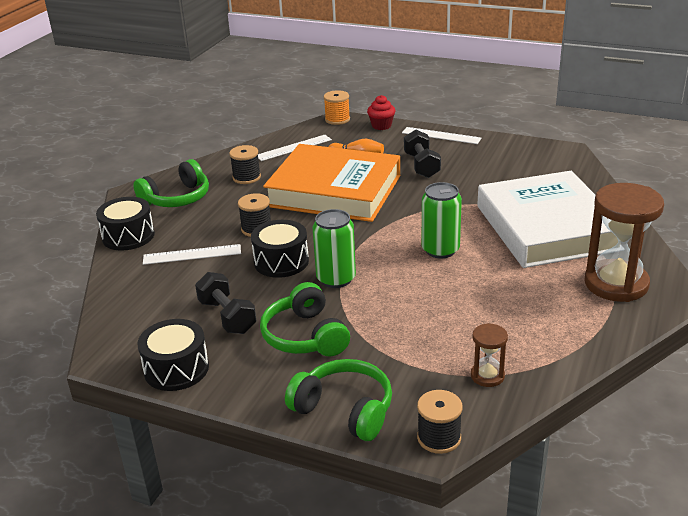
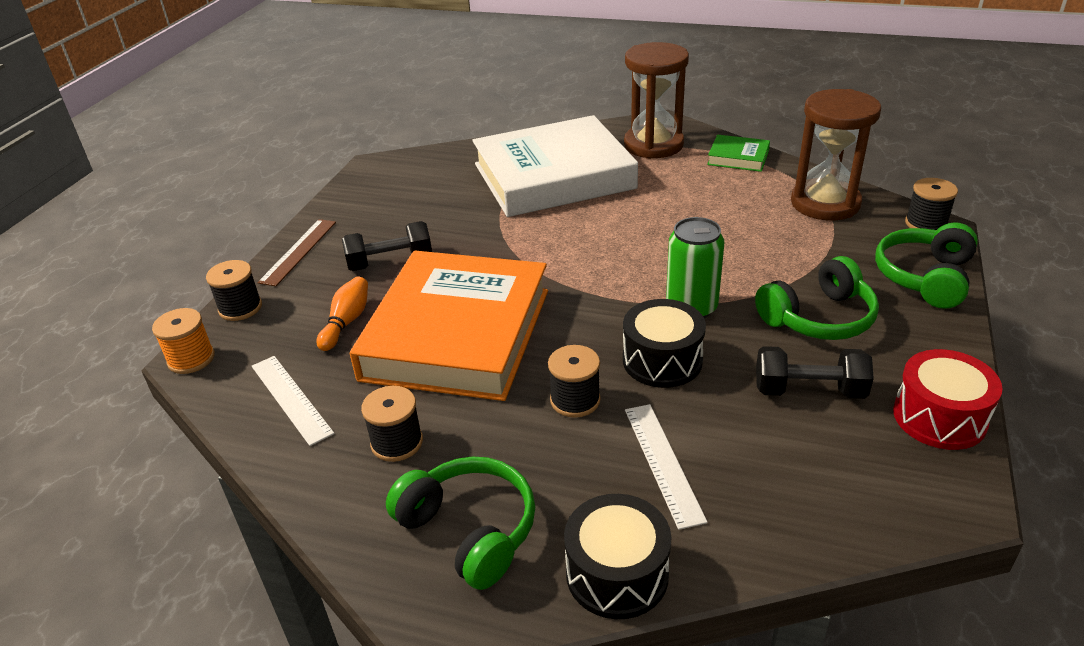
camera: 95 degrees left, 5 degrees up
black drum [138,319,209,391] -> red drum [893,349,1003,450]
black dumbbell [195,272,256,334] -> black dumbbell turned 45 degrees clockwise [756,346,874,399]
red cupcake [367,95,395,130] -> black spool [206,260,262,321]
white ruler [402,127,482,144] -> brown ruler [258,219,336,286]
green can [422,182,462,259] -> none
brown hourglass [471,323,508,387] -> brown hourglass [791,89,881,220], size x2.09
none -> green book [707,135,770,172]

